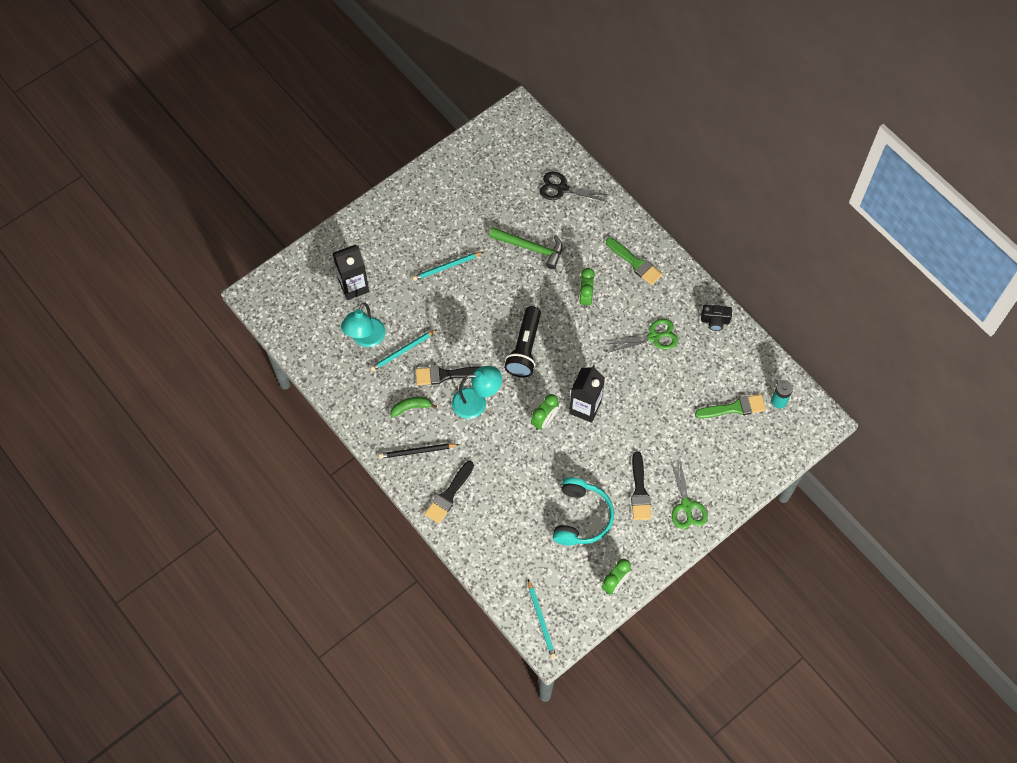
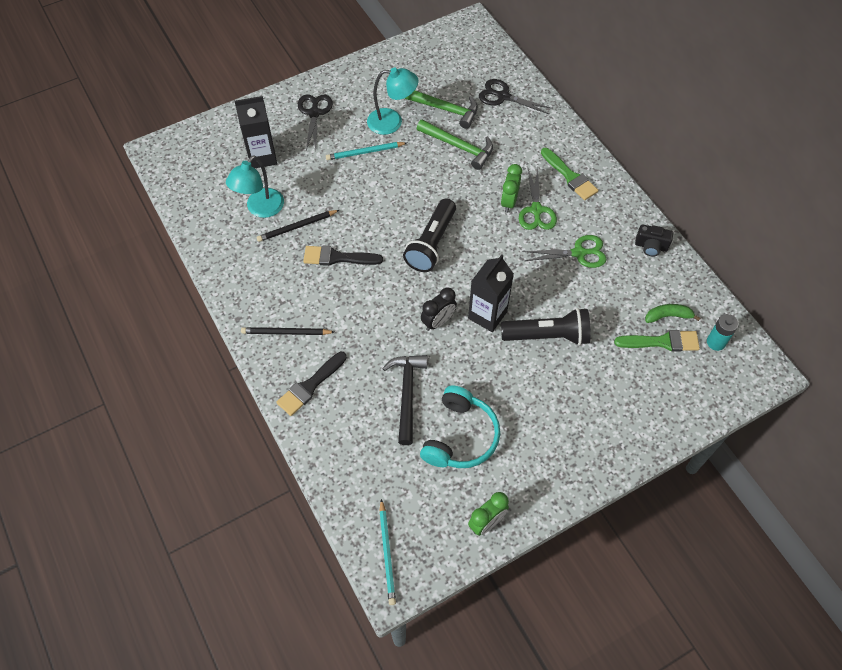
camera: 10 degrees right, 5 degrees down
turquoise pencil [370,329,437,372] -> black pencil [257,210,339,242]
green banana [391,397,437,418] -> green banana moved to [645,304,700,323]
turquoise lamp [452,366,502,419] -> turquoise lamp moved to [367,67,419,135]
green clock [531,394,559,430] -> black clock [421,287,457,331]
black brush [631,451,652,520] -> none
green scissors [670,459,708,529] -> green scissors moved to [519,167,557,230]
none -> black scissors [298,94,333,151]
none -> black hammer [382,355,427,445]
none -> green hammer [404,90,478,129]
none -> black flashlight [501,308,590,346]

